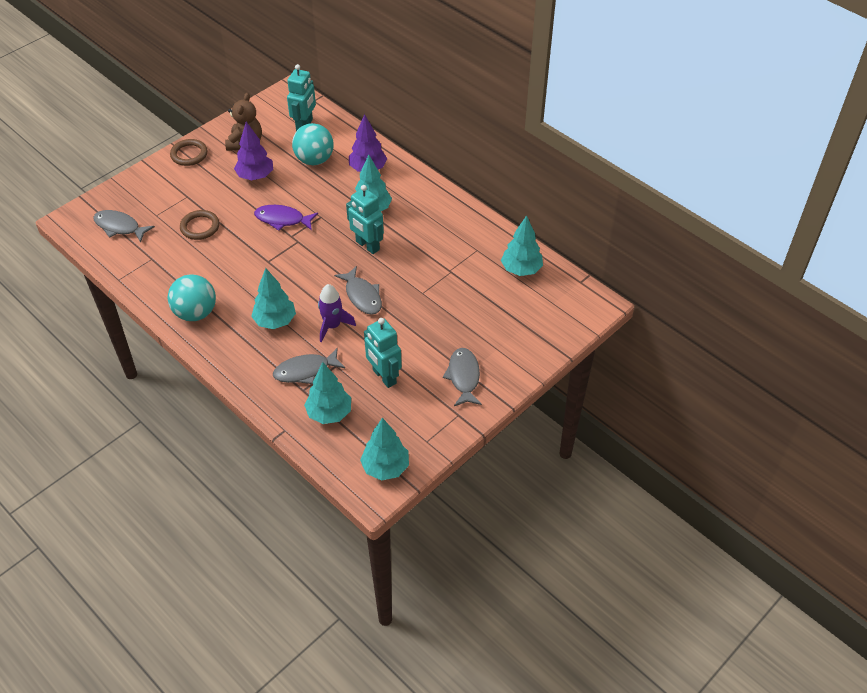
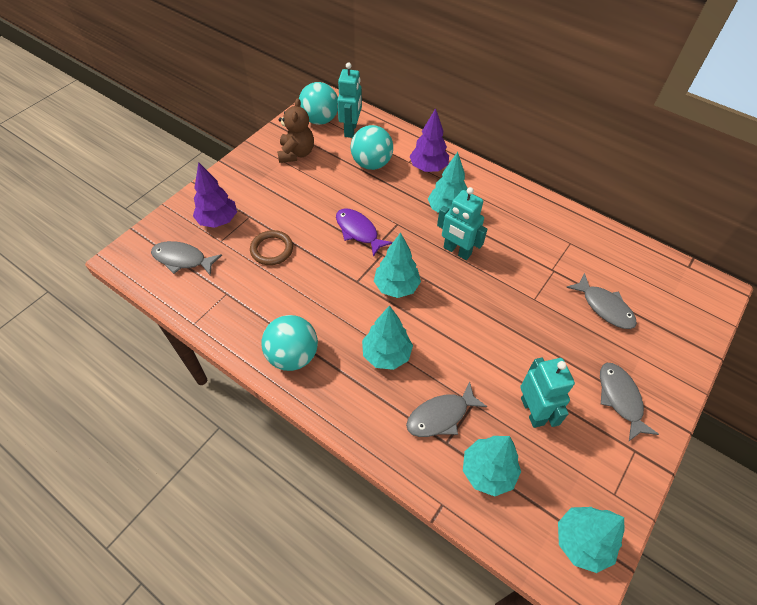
camera: 10 degrees left, 5 degrees up
brown ring [170,139,208,166] -> none
purple tree [234,122,273,180] -> purple tree moved to [193,162,237,228]
purple fish [254,205,318,231] -> purple fish turned 45 degrees clockwise [336,209,393,257]
purple rocket [318,284,356,342] -> none
grey fish [334,266,382,315] -> grey fish moved to [566,273,637,329]
turquoise robot [364,318,402,388] -> turquoise robot turned 150 degrees counterclockwise [520,358,575,428]
turquoise tree [501,215,543,276] -> turquoise tree moved to [374,232,421,298]
none -> turquoise ball [299,82,338,125]

